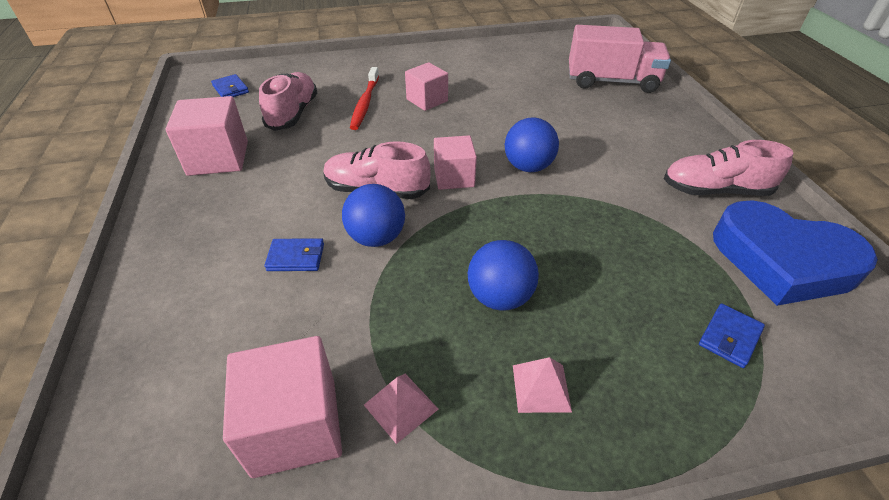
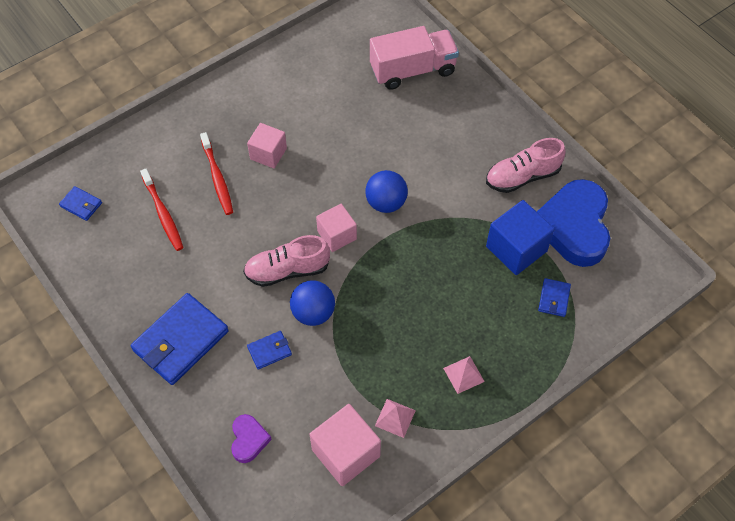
camera: 25 degrees left, 15 degrees up
pink cube [166,96,248,176] -> none
pink shoe [259,72,317,131] -> red toothbrush [140,169,184,251]
blue ball [468,240,539,311] -> none
blue heart [713,200,878,306] -> blue heart turned 90 degrees clockwise [537,179,610,267]
none -> blue wallet [131,293,229,385]
none -> purple heart [231,414,272,463]
none -> blue cube [486,200,555,275]

